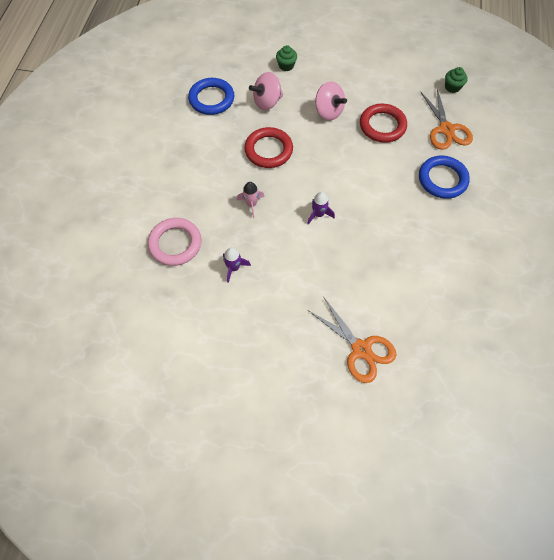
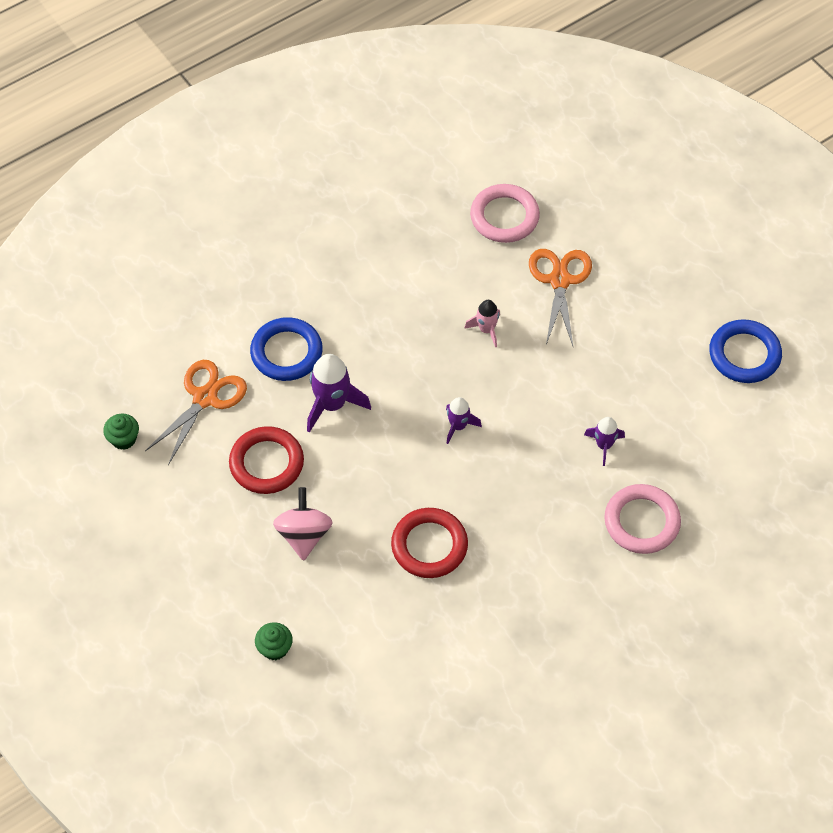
camera: 135 degrees left, 5 degrees down
blue ring [188,78,234,115] -> blue ring moved to [709,319,782,383]
pink rocket [237,182,265,218] -> pink rocket moved to [464,300,500,347]
pink spinning top [249,72,283,110] -> none
none -> purple rocket [307,354,371,433]
none -> pink ring [470,184,540,243]

